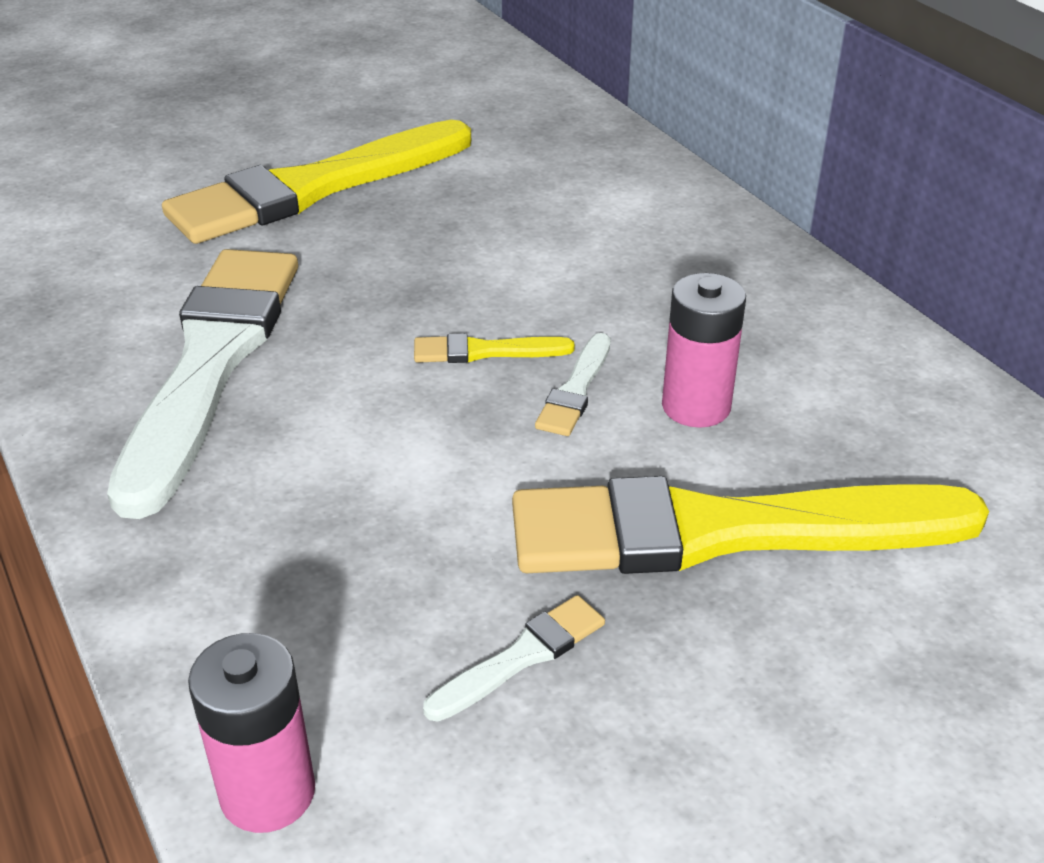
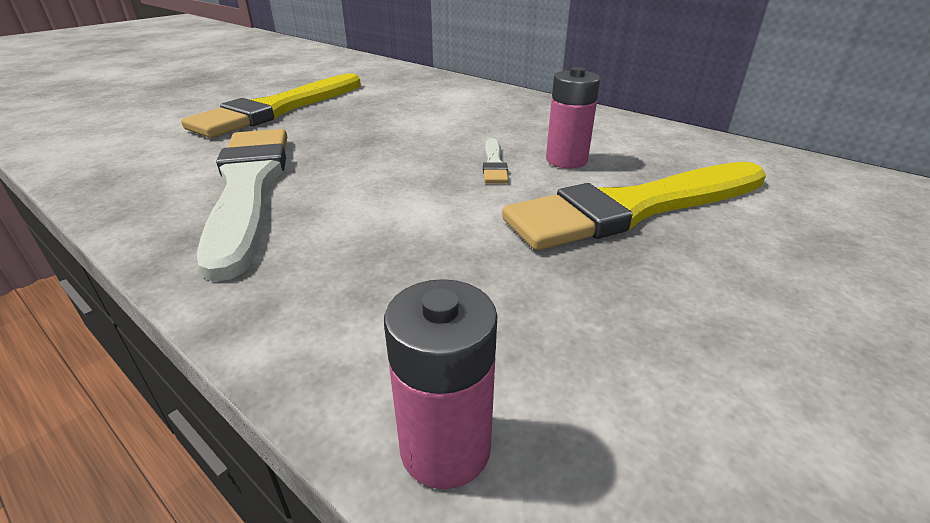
camera: 20 degrees left, 5 degrees down
yellow brush [414,333,575,363] -> none
white brush [423,595,605,722] -> none

